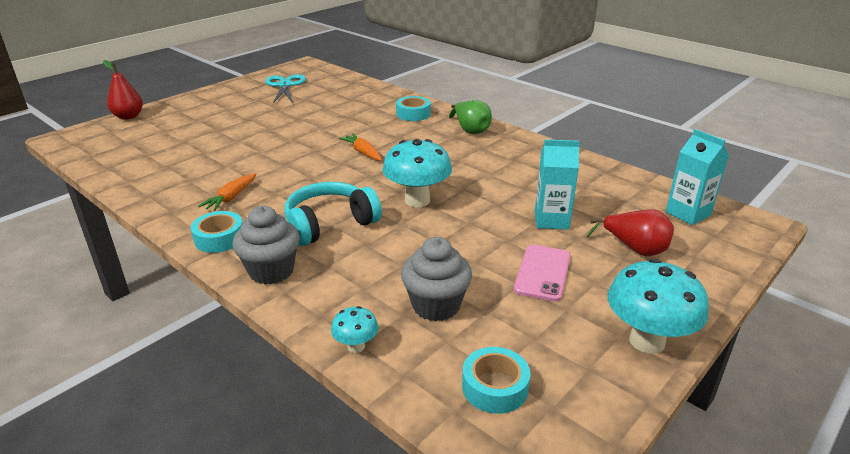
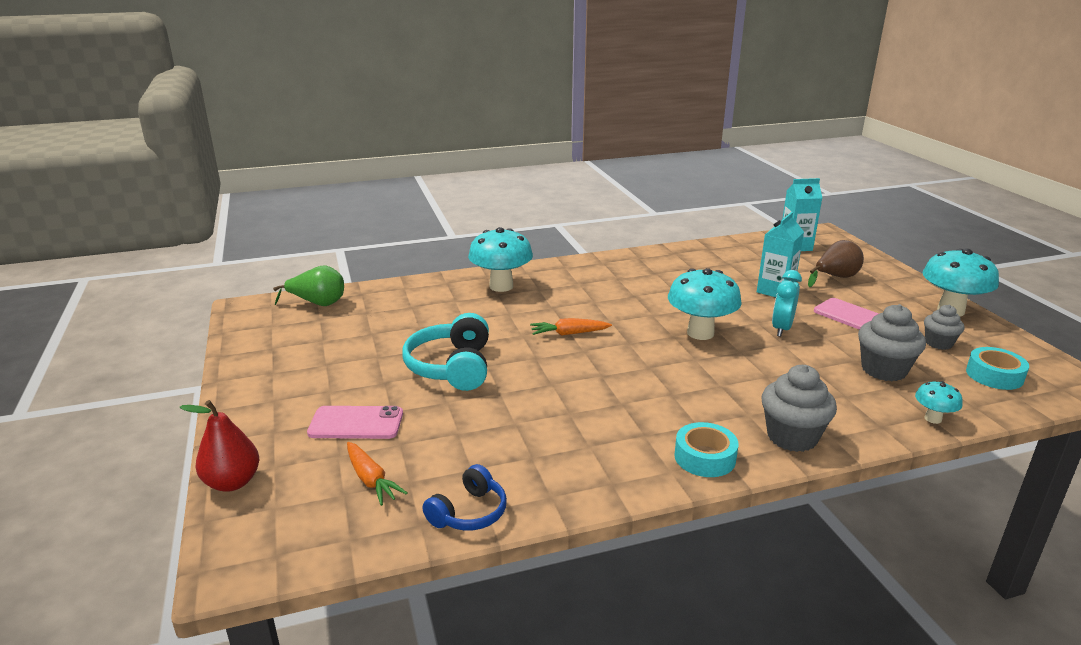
camera: 60 degrees left, 5 degrees down
orange carrot [198,174,256,211] -> orange carrot moved to [347,442,408,506]
turquoise scissors [265,74,306,103] -> none
turquoise headphones [284,182,382,246] -> turquoise headphones moved to [402,313,489,391]
turquoise tape [396,96,431,121] -> turquoise mushroom [468,227,533,292]
green pear [449,100,492,134] -> green pear moved to [273,266,344,306]
red pear [587,209,674,256] -> brown pear [808,240,864,287]
none -> pink phone [307,406,403,439]
none -> blue headphones [423,464,507,530]
none -> turquoise clock [772,270,802,337]
none -> grey cupcake [924,305,965,350]

